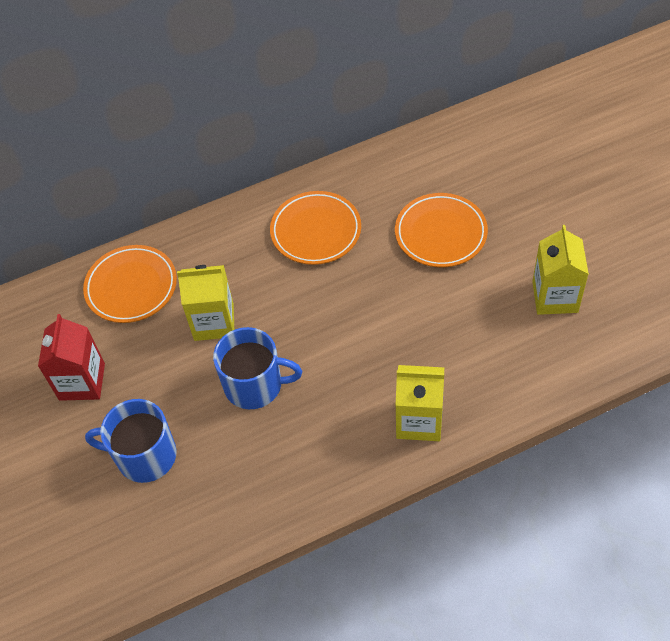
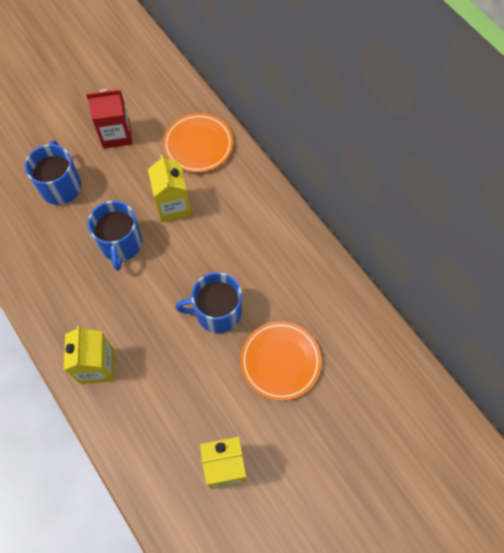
camera: 75 degrees right, 10 degrees up
orange plate [270,191,361,265] -> none
none -> blue mug [175,272,242,333]

